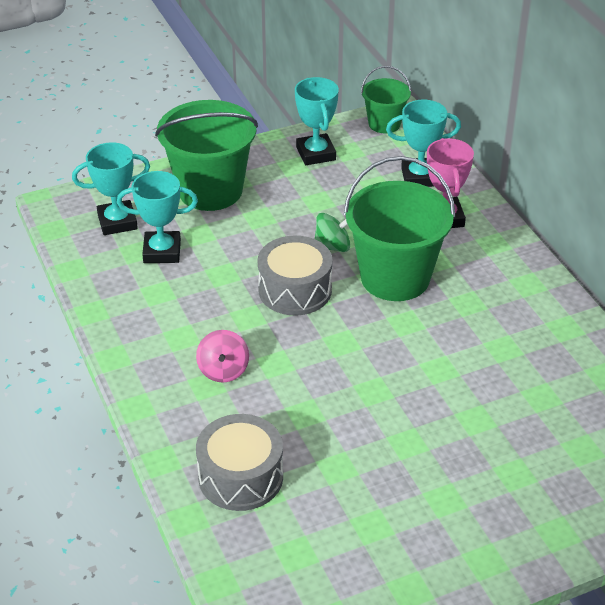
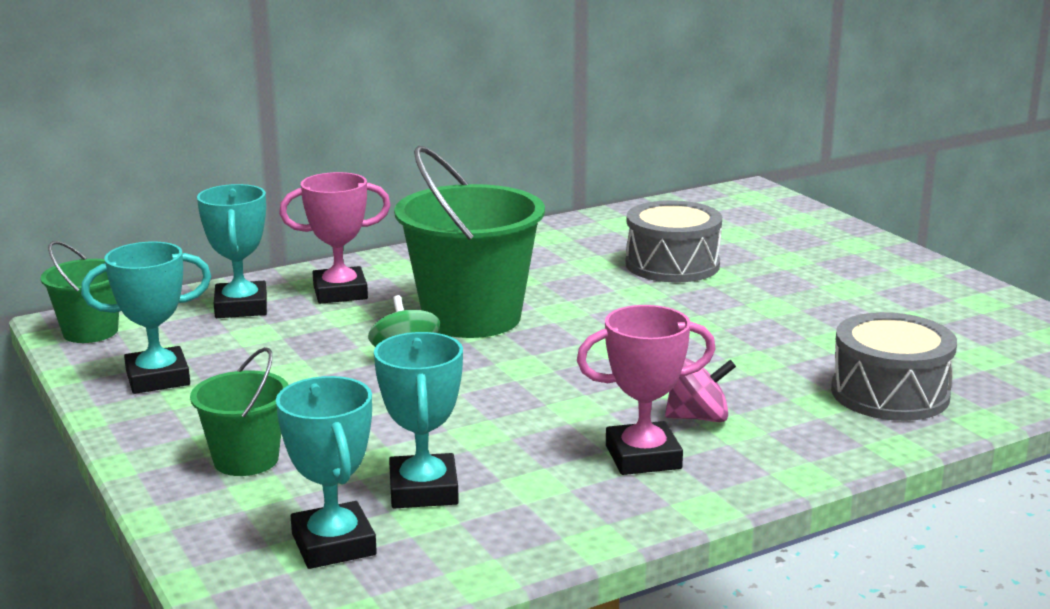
camera: 95 degrees left, 20 degrees down
green bucket [155,100,258,211] -> green bucket [190,347,288,476], size x0.53
grey drum [258,236,332,316] -> grey drum moved to [625,200,722,282]
none -> pink trophy [577,305,716,475]

